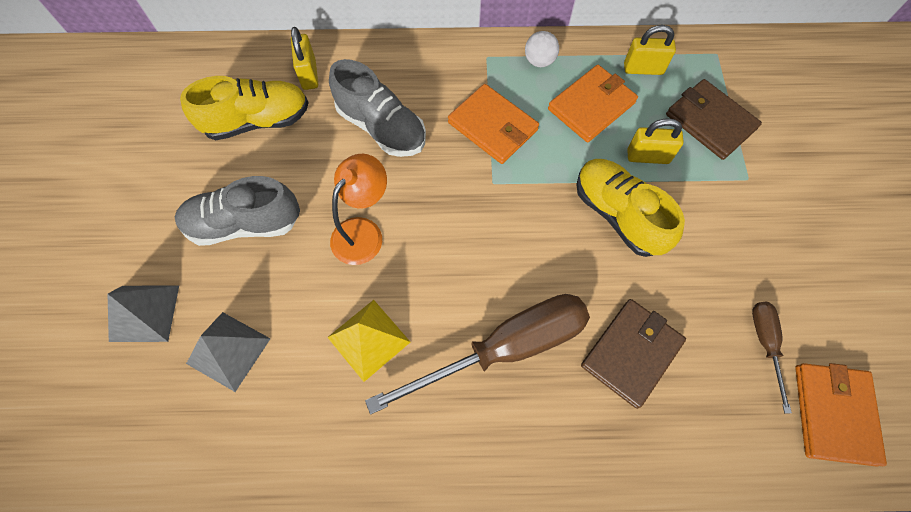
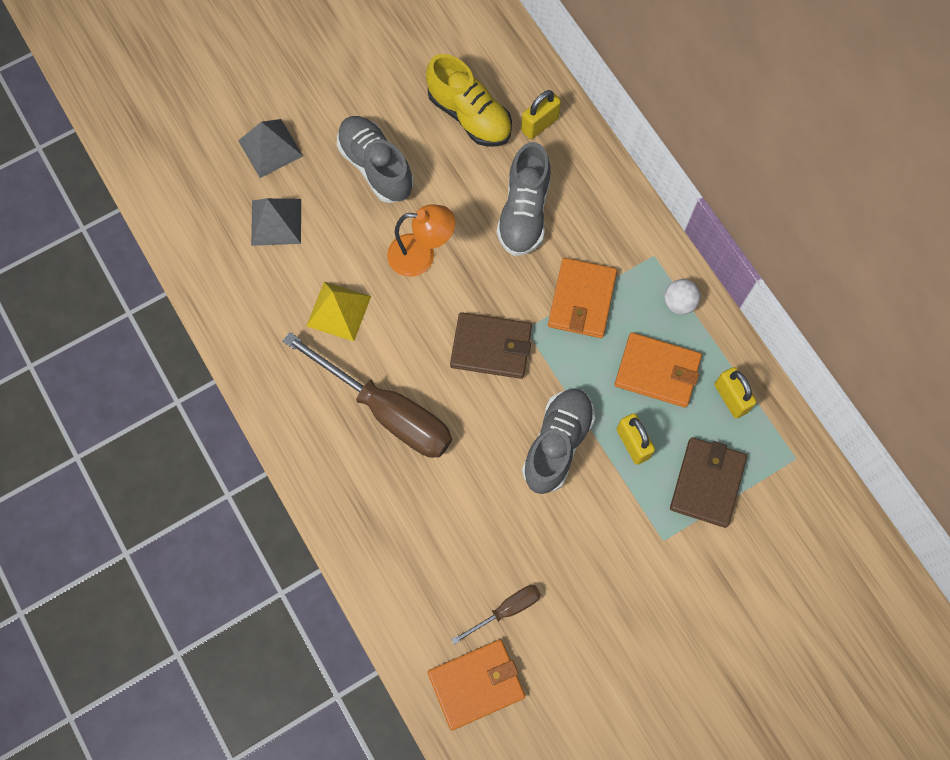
camera: 60 degrees right, 5 degrees up
yellow shoe [576,159,685,257] -> grey shoe [522,389,595,494]
brown wallet [581,299,686,409] -> brown wallet moved to [450,312,532,379]

